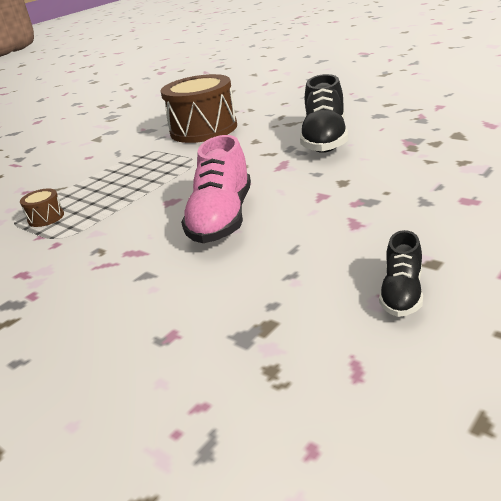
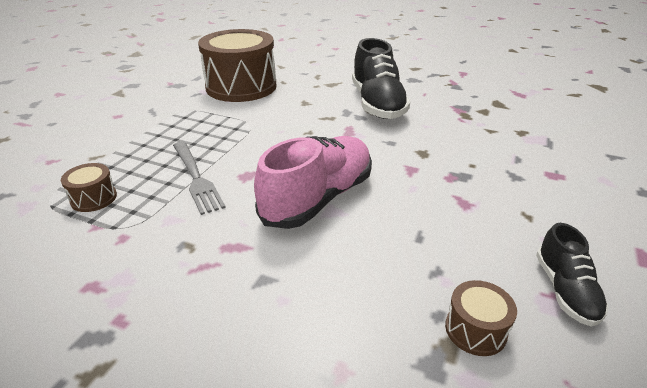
camera: 20 degrees left, 5 degrees up
pink shoe [181,135,251,243] -> pink shoe turned 135 degrees counterclockwise [254,136,372,229]
none -> grey fork [173,141,226,215]
none -> brown drum [445,280,517,356]

